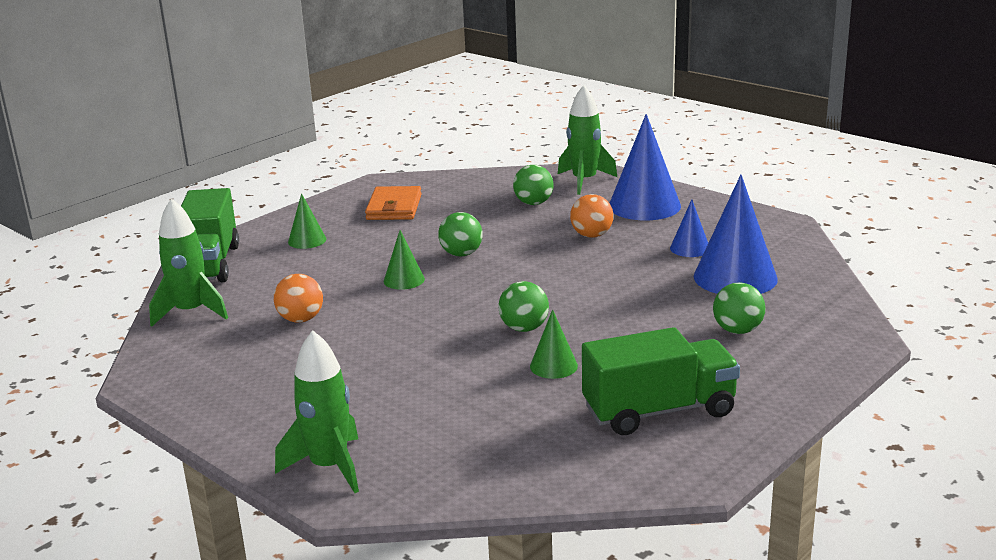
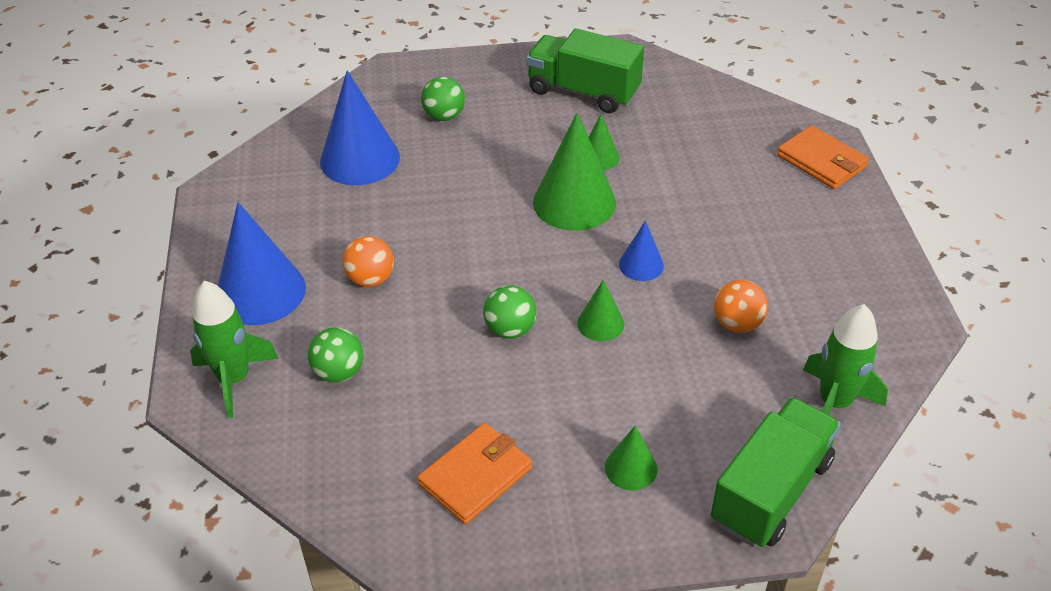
camera: 140 degrees left, 20 degrees up
green rocket [275,330,359,493] -> orange wallet [777,125,869,189]
green ball [498,281,549,332] -> green cone [533,113,616,231]
blue cone [670,199,708,257] -> blue cone moved to [619,221,664,281]

